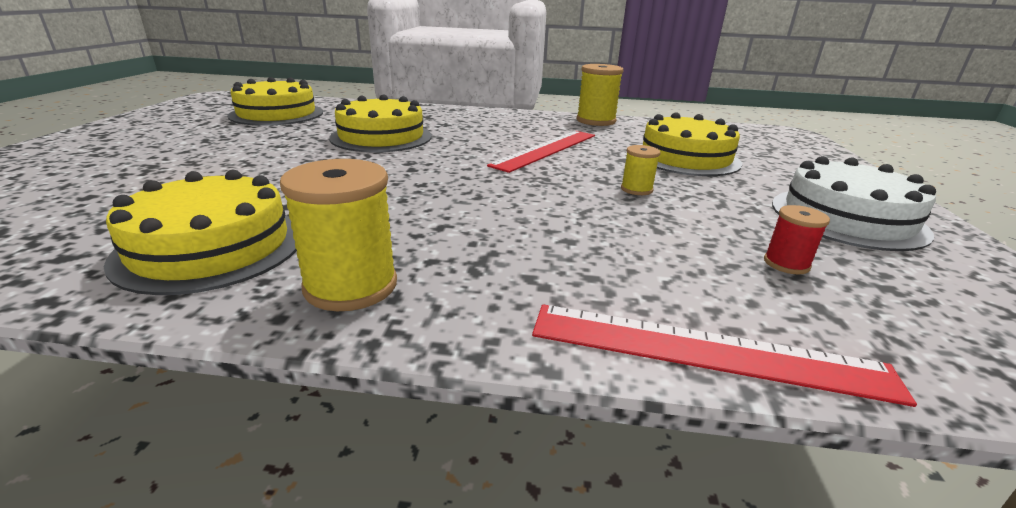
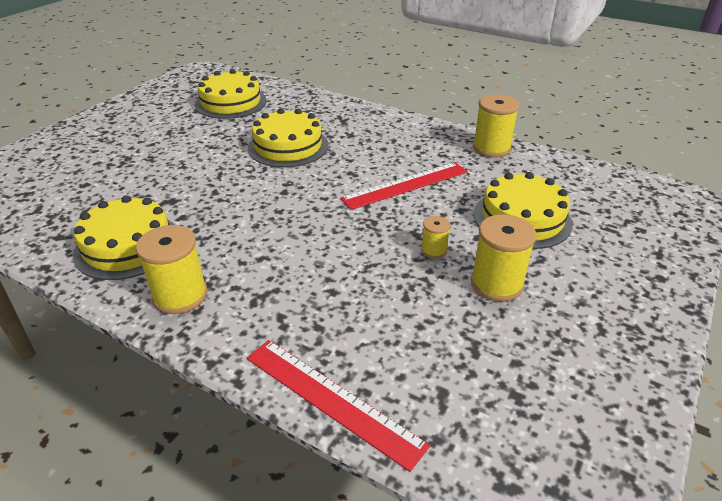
camera: 25 degrees right, 10 degrees up
red spool [764,205,830,275] -> none
white cake [772,156,936,251] -> none
none -> yellow spool [471,214,537,302]

